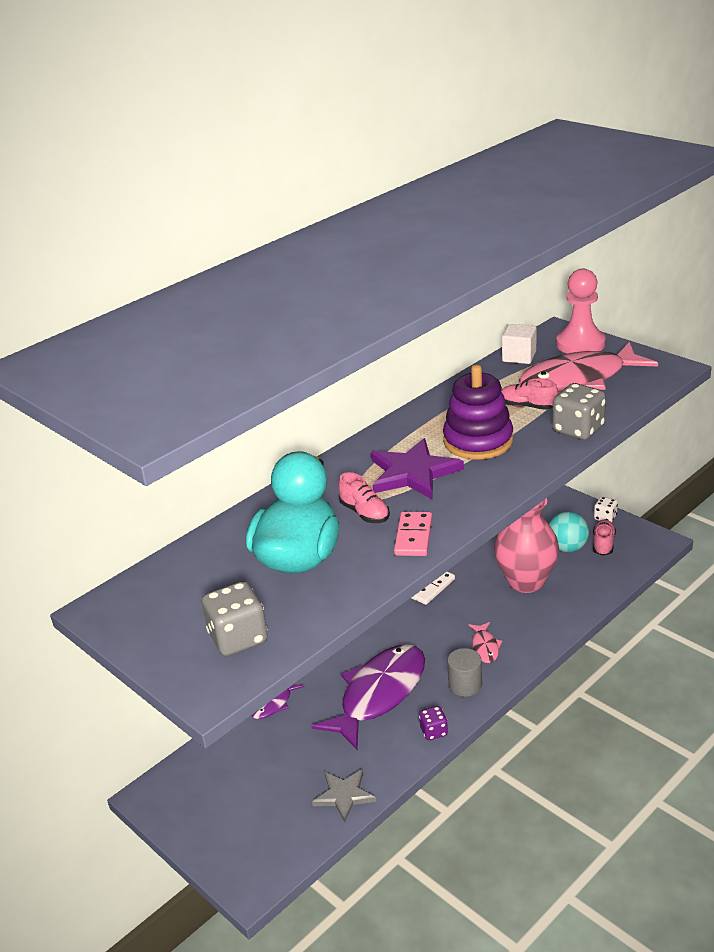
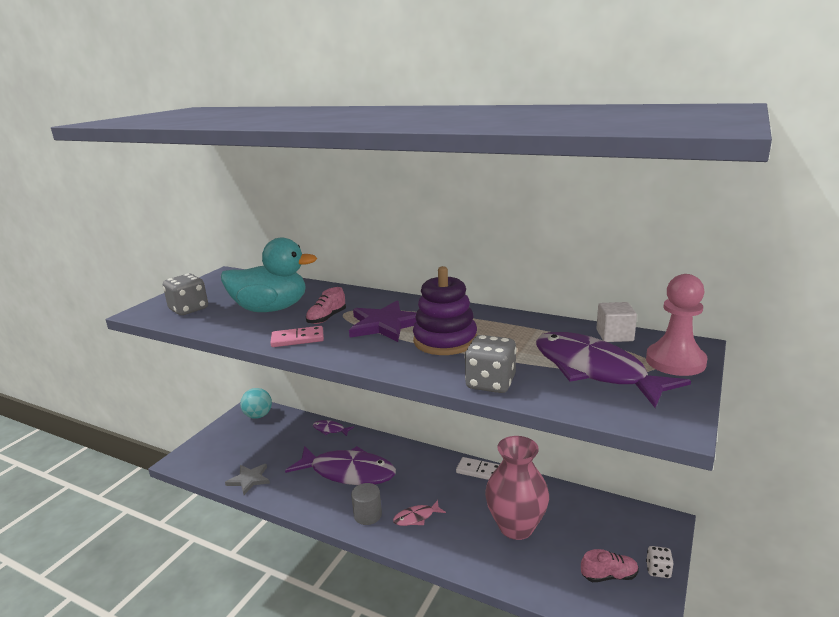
camera: 70 degrees right, 10 degrees down
purple dice [419,706,448,740] -> none
pink shoe [501,378,558,410] -> none
pink fish [519,342,658,392] -> purple fish [536,332,691,408]
turquoise ball [549,511,589,552] -> turquoise ball moved to [240,388,272,419]

